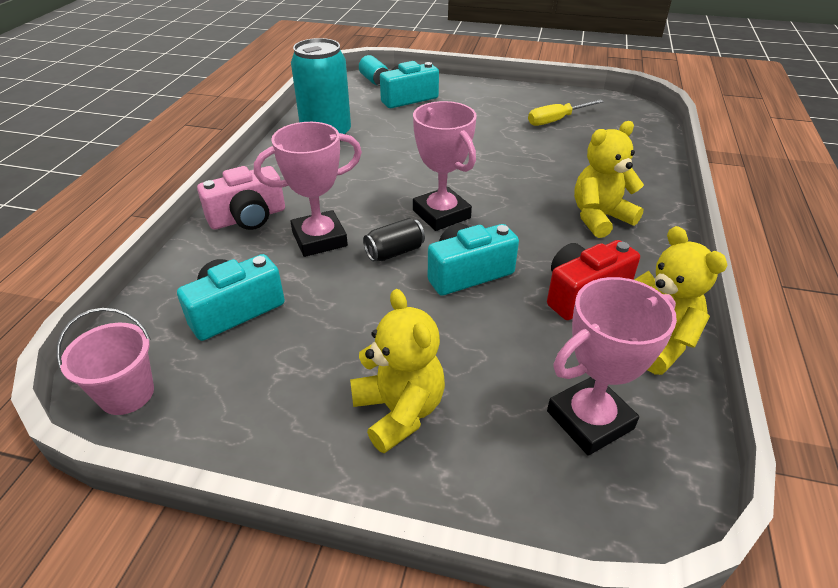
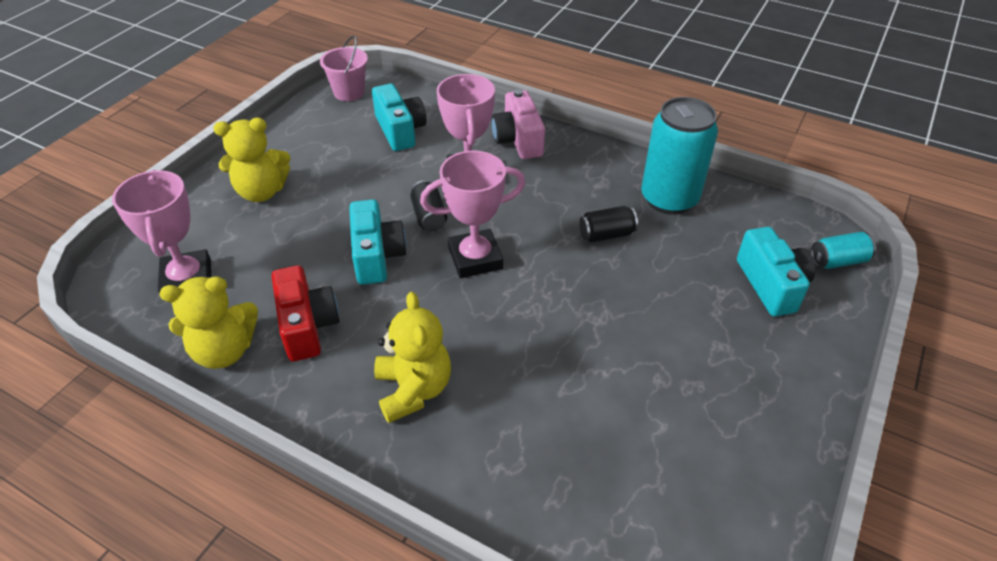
camera: 105 degrees right, 5 degrees up
yellow screwdriver [528,99,604,126] -> none
none -> black can [579,206,638,243]

